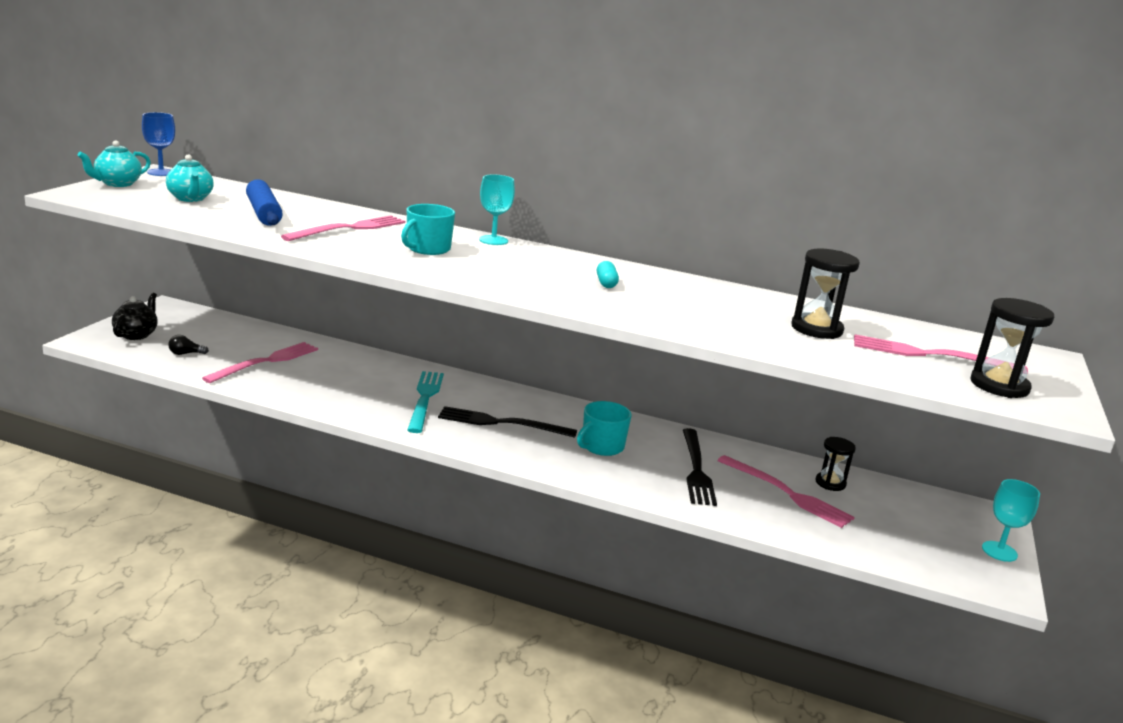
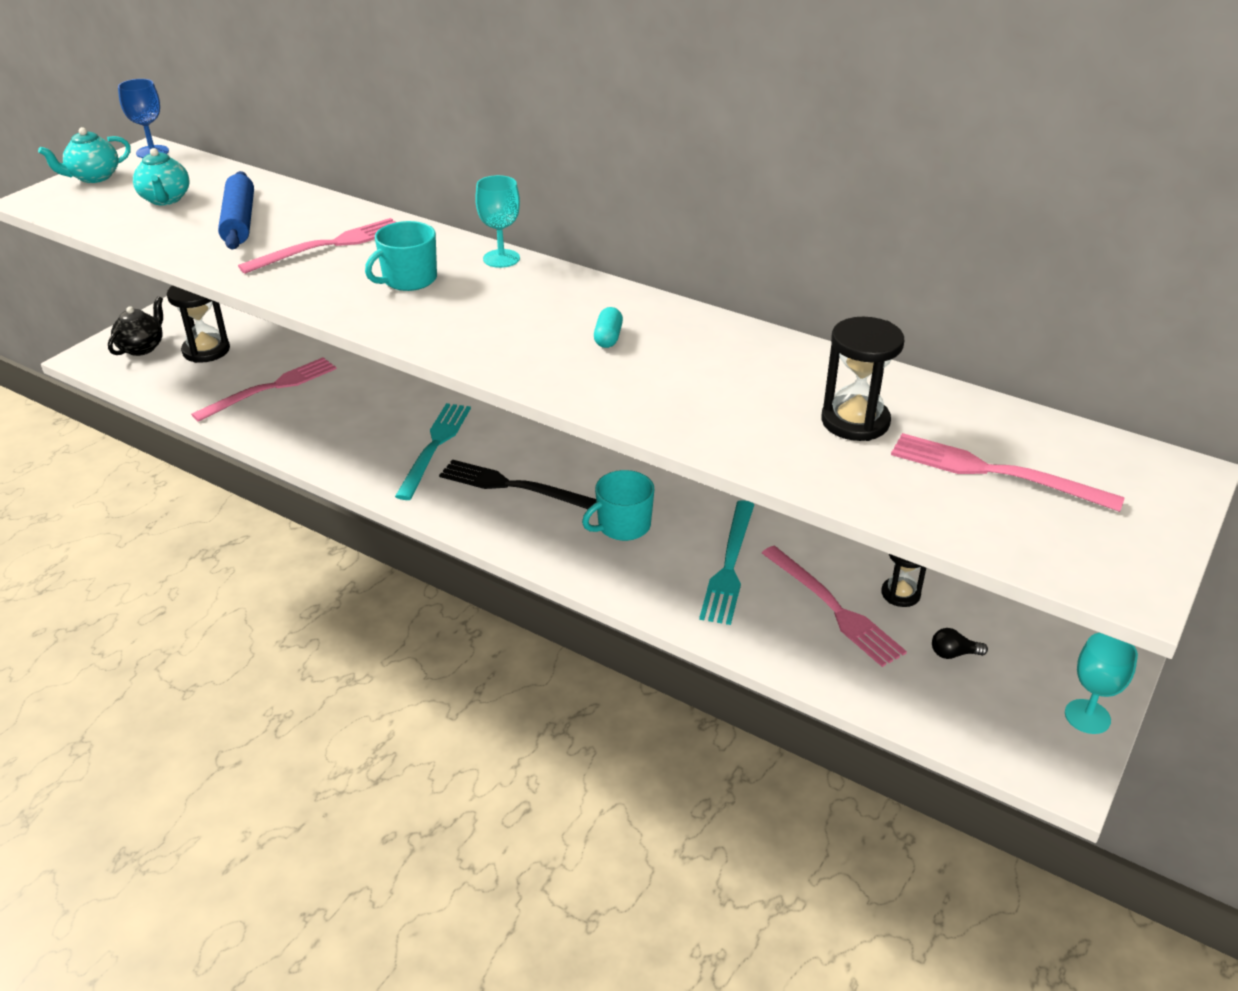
camera: 15 degrees right, 15 degrees up
black light bulb [168,335,209,355] -> black light bulb moved to [932,628,988,659]
black fork [683,428,717,506] -> turquoise fork [699,500,754,625]
black hourglass [970,298,1054,398] -> black hourglass moved to [167,286,230,363]

